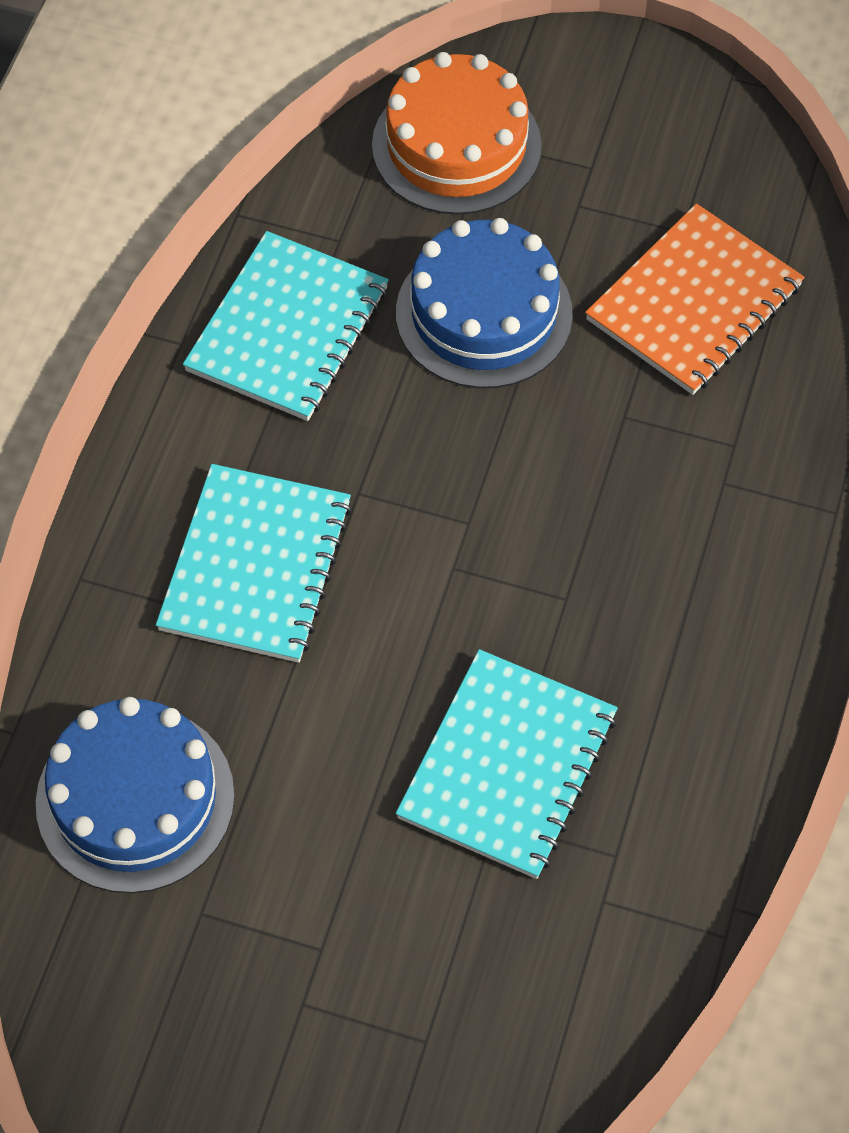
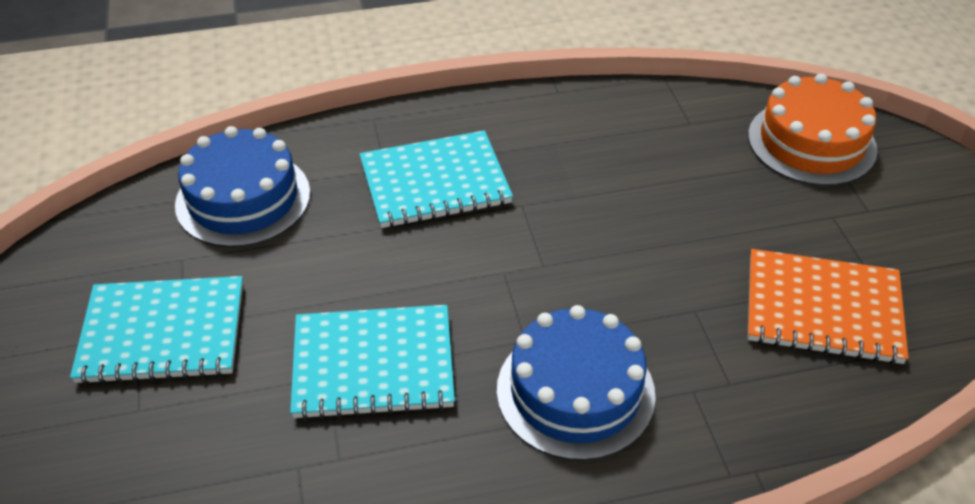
camera: 60 degrees right, 15 degrees down
turquoise notebook [183,231,389,421] -> turquoise notebook moved to [70,276,243,385]
blue cake [396,218,573,388] -> blue cake moved to [497,305,656,461]

